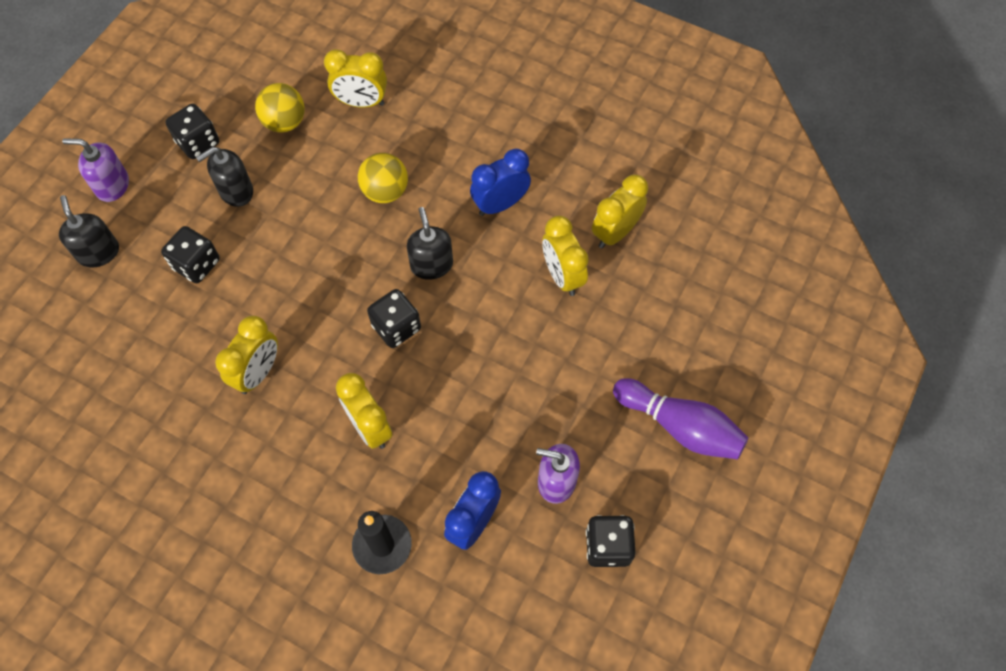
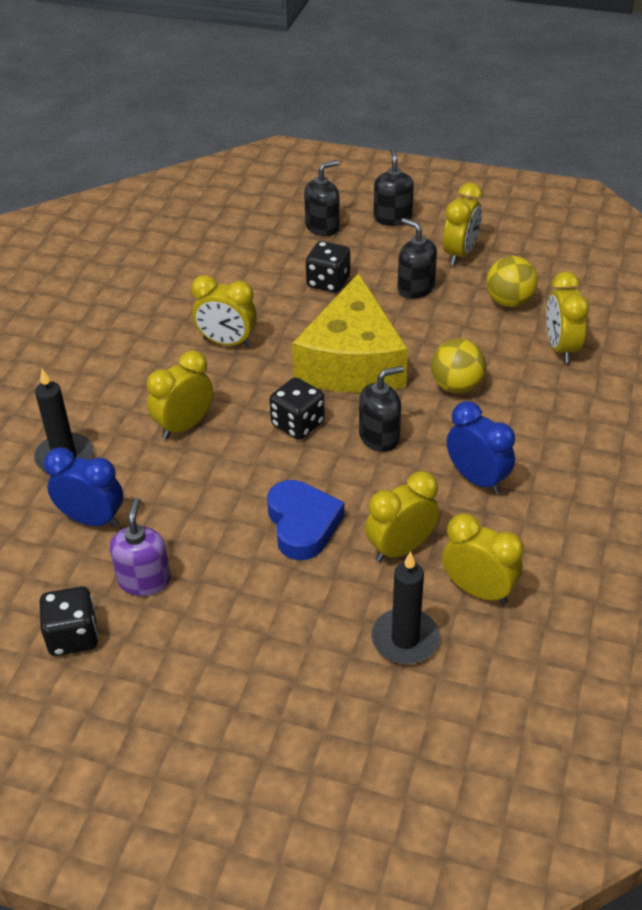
camera: 80 degrees right, 20 degrees down
purple soap dispenser [62,138,129,202] -> black soap dispenser [374,148,414,226]
black dice [165,104,219,159] -> yellow clock [443,183,482,266]
purple bowling pin [613,378,749,459] -> none
none -> blue heart [267,480,344,560]
none -> yellow cheese [292,273,408,393]
none -> black candle [371,551,440,664]

